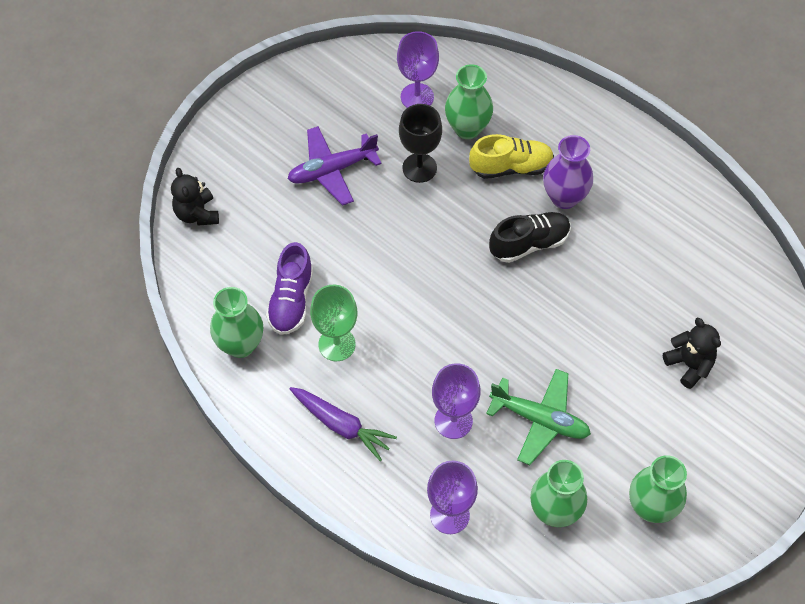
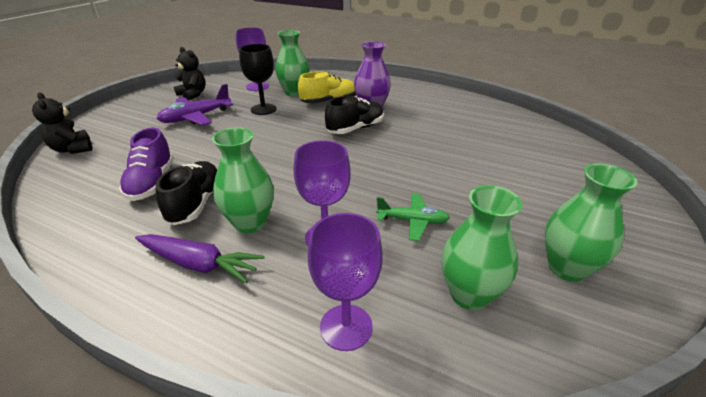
camera: 15 degrees left, 25 degrees down
green vase [210,287,263,358] -> green vase moved to [212,127,274,234]
green goblet [310,285,357,361] -> black shoe [155,161,217,225]
green plane [486,369,591,465] -> green plane [376,193,450,241], size x0.66
black teddy bear [663,317,721,389] -> black teddy bear moved to [174,47,205,101]

